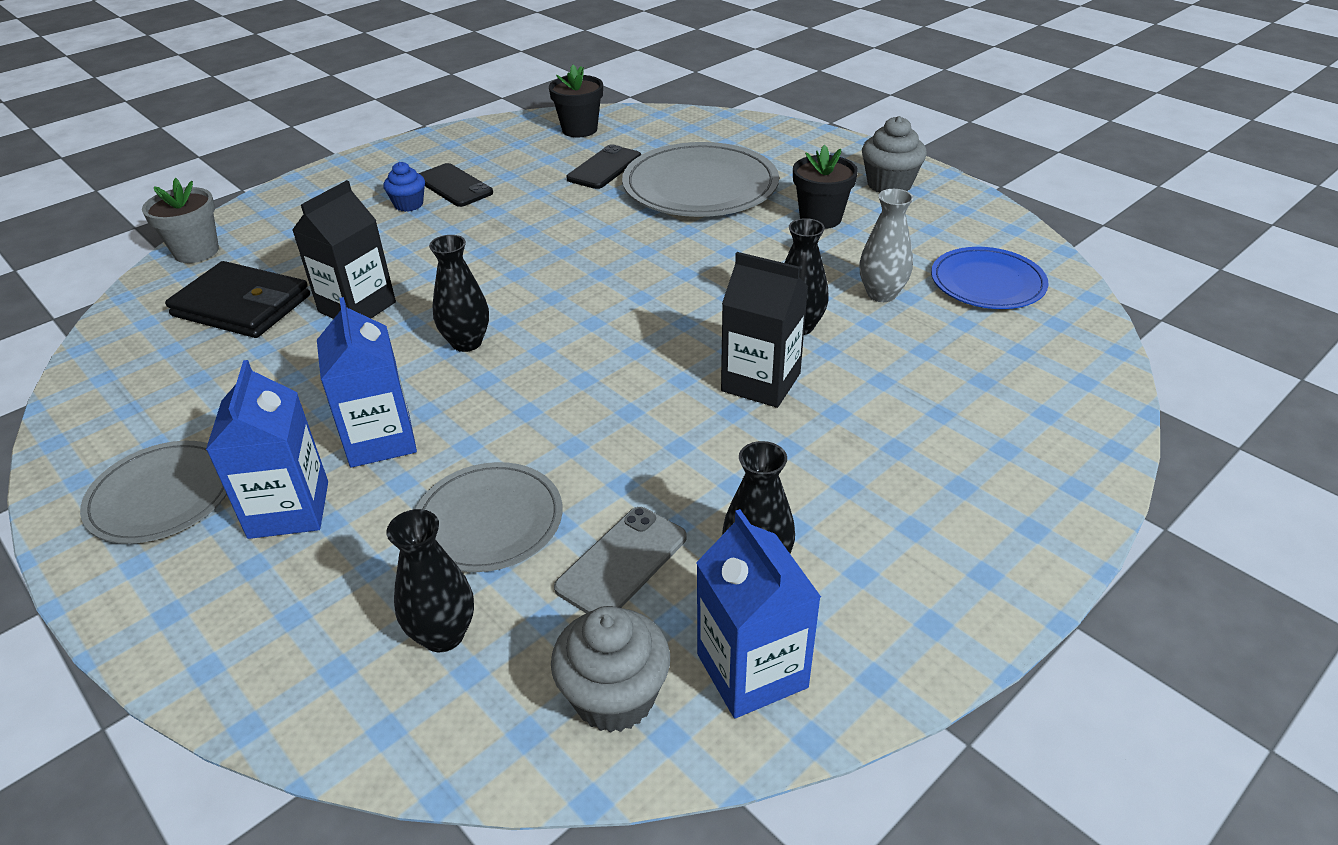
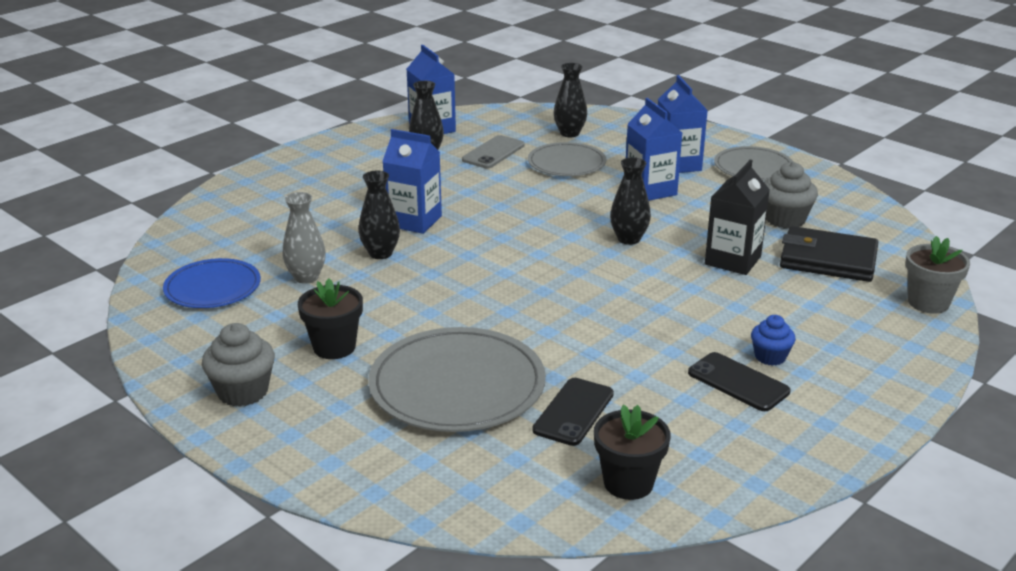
camera: 175 degrees right, 10 degrees down
grey cupcake [551,606,670,733] -> grey cupcake moved to [764,162,818,229]
black carton [721,252,808,408] -> blue carton [382,129,442,234]

